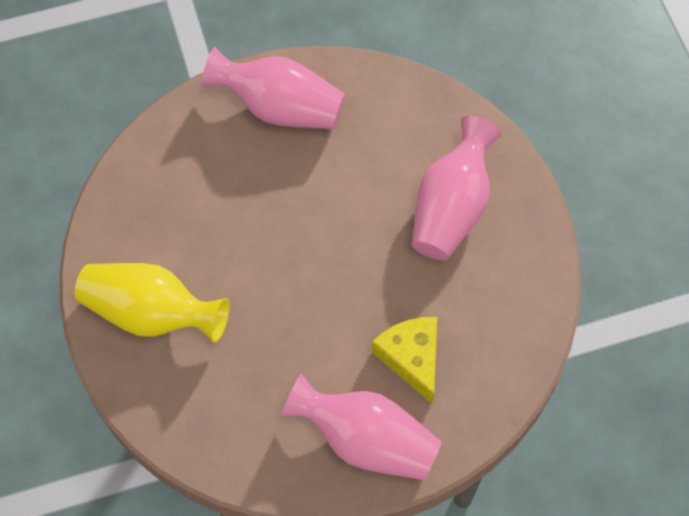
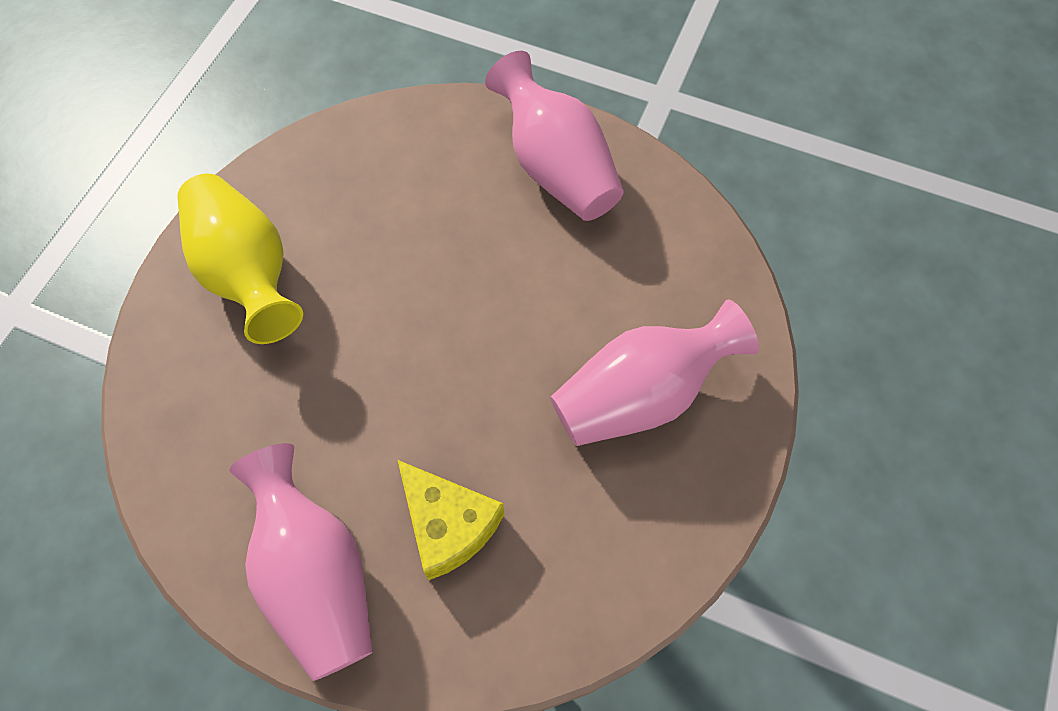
camera: 40 degrees right, 0 degrees up
yellow cheese [372,317,437,404] -> yellow cheese turned 120 degrees clockwise [398,460,504,580]

